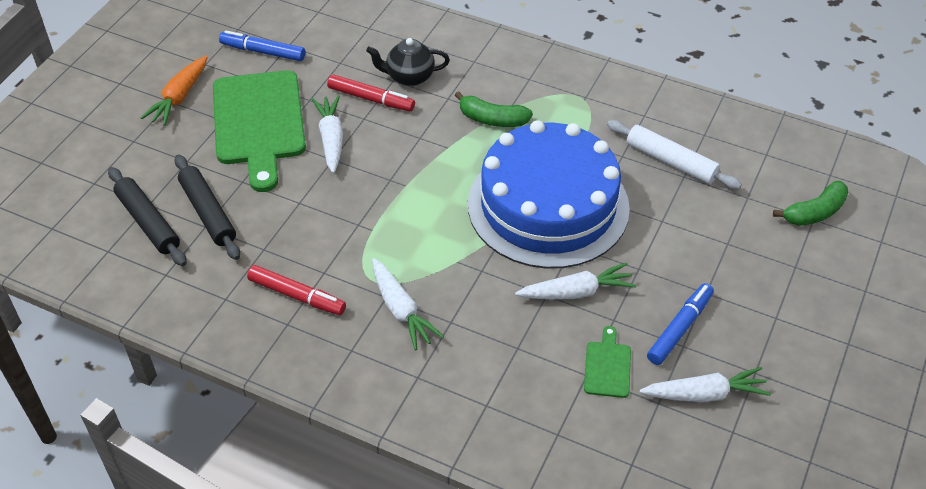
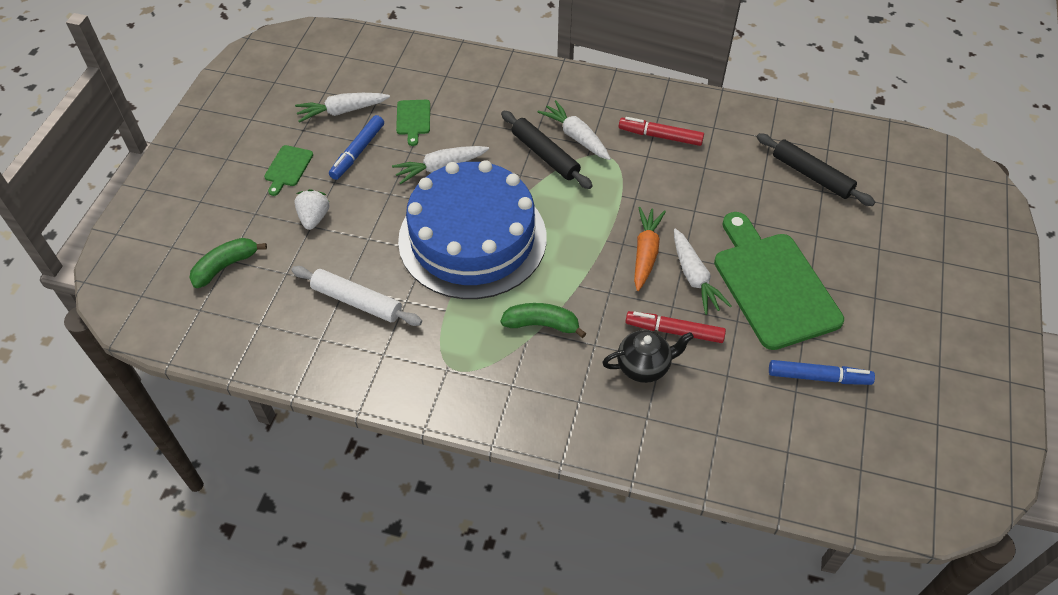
camera: 170 degrees right, 5 degrees up
orange carrot [141,56,207,126] -> orange carrot moved to [634,207,666,291]
black rolling pin [174,154,240,260] -> black rolling pin moved to [501,111,593,189]
none -> green cutting board [264,145,313,196]
none -> white strawberry [294,189,329,230]

